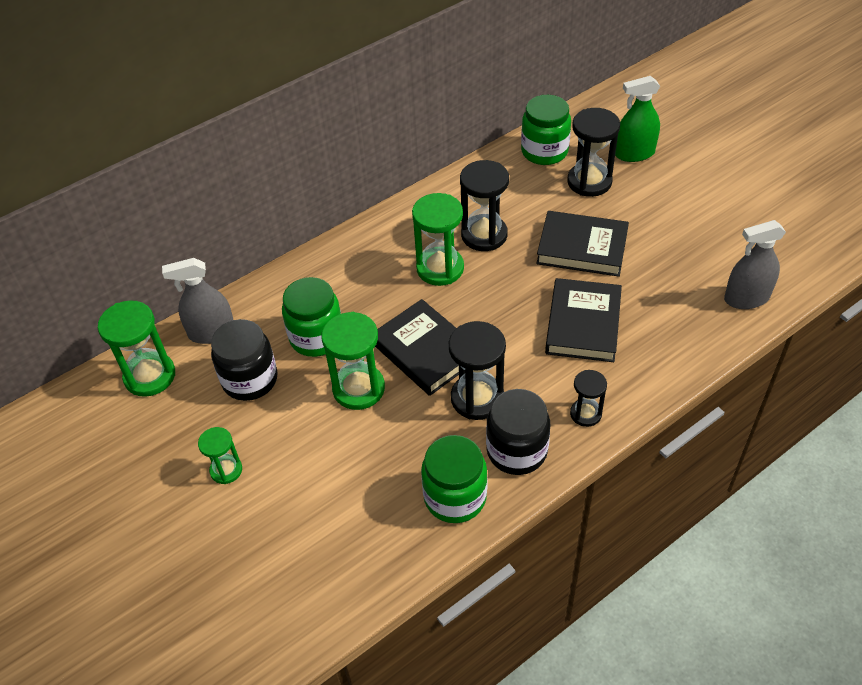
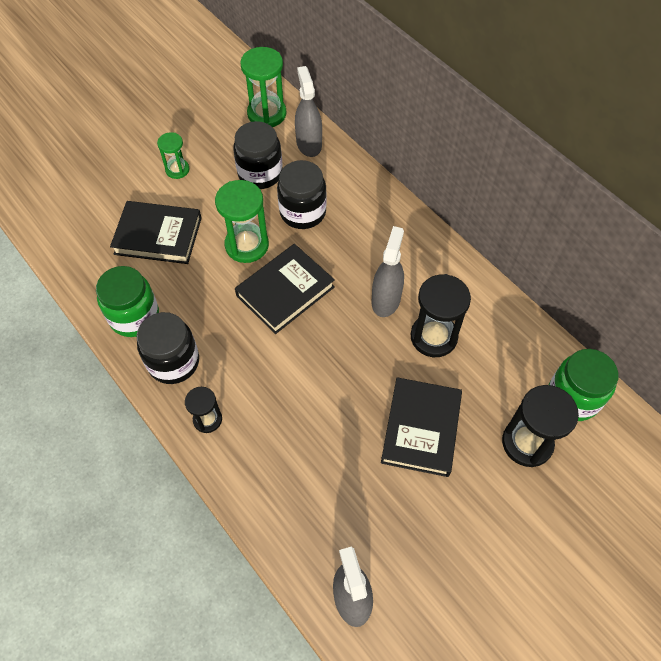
camera: 85 degrees right, 10 degrees up
green jar [282,277,341,357] -> black jar [277,160,327,229]
green hourglass [412,193,464,286] -> grey spray bottle [371,226,404,317]
black hourglass [449,321,506,420] -> none
black book [545,278,622,362] -> black book moved to [110,201,202,264]
green spray bottle [615,76,660,162] -> none

